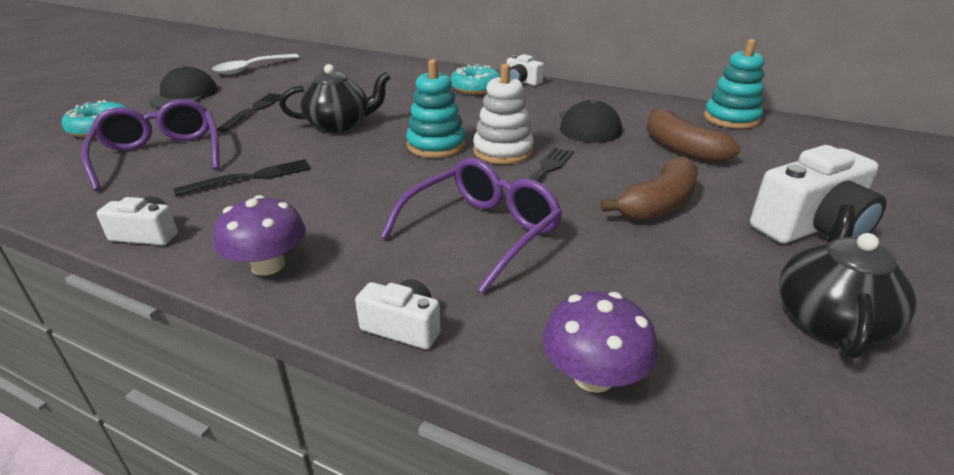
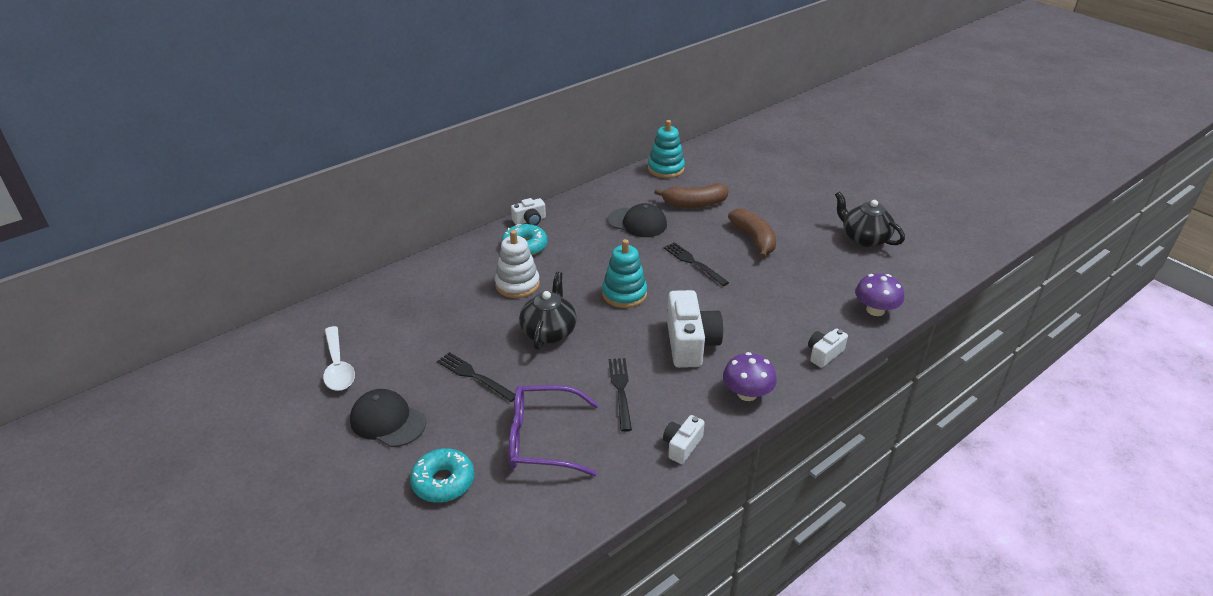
camera: 65 degrees left, 5 degrees up
purple glasses [381,158,562,294] -> none
white stacking toy [473,64,534,164] -> white stacking toy moved to [495,230,540,298]
white camera [750,145,887,243] -> white camera moved to [667,290,723,368]

